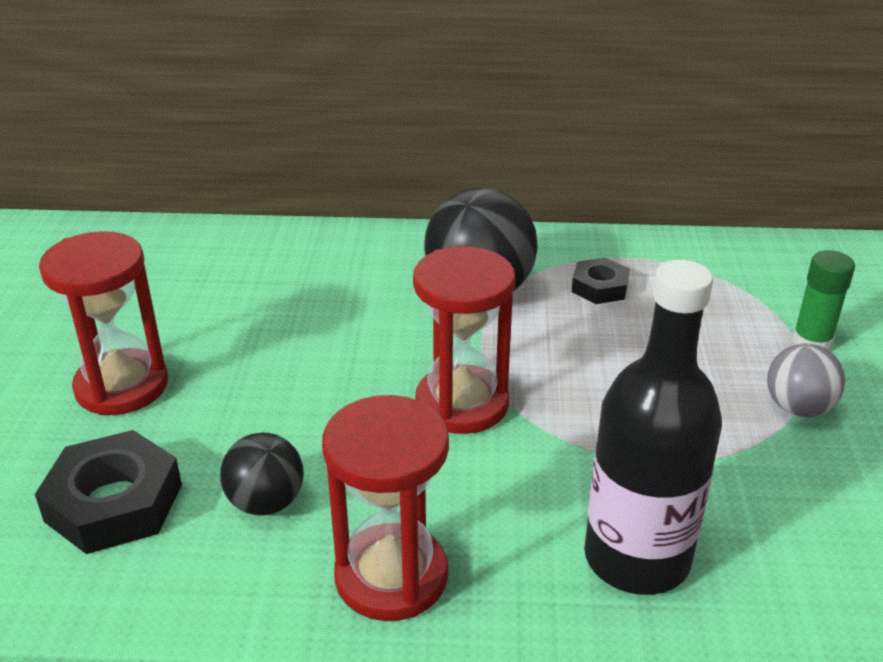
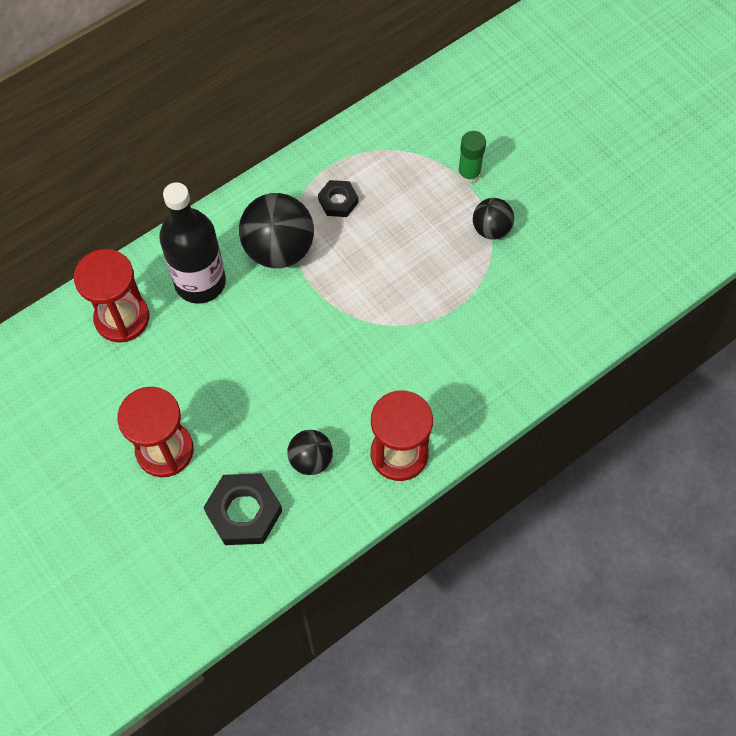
camera: 40 degrees left, 30 degrees up
red hourglass [413,246,515,434] -> red hourglass moved to [74,249,150,343]
black bottle [584,260,722,595] -> black bottle moved to [159,182,226,304]
grey ball [767,343,845,417] -> black ball [473,198,514,240]

